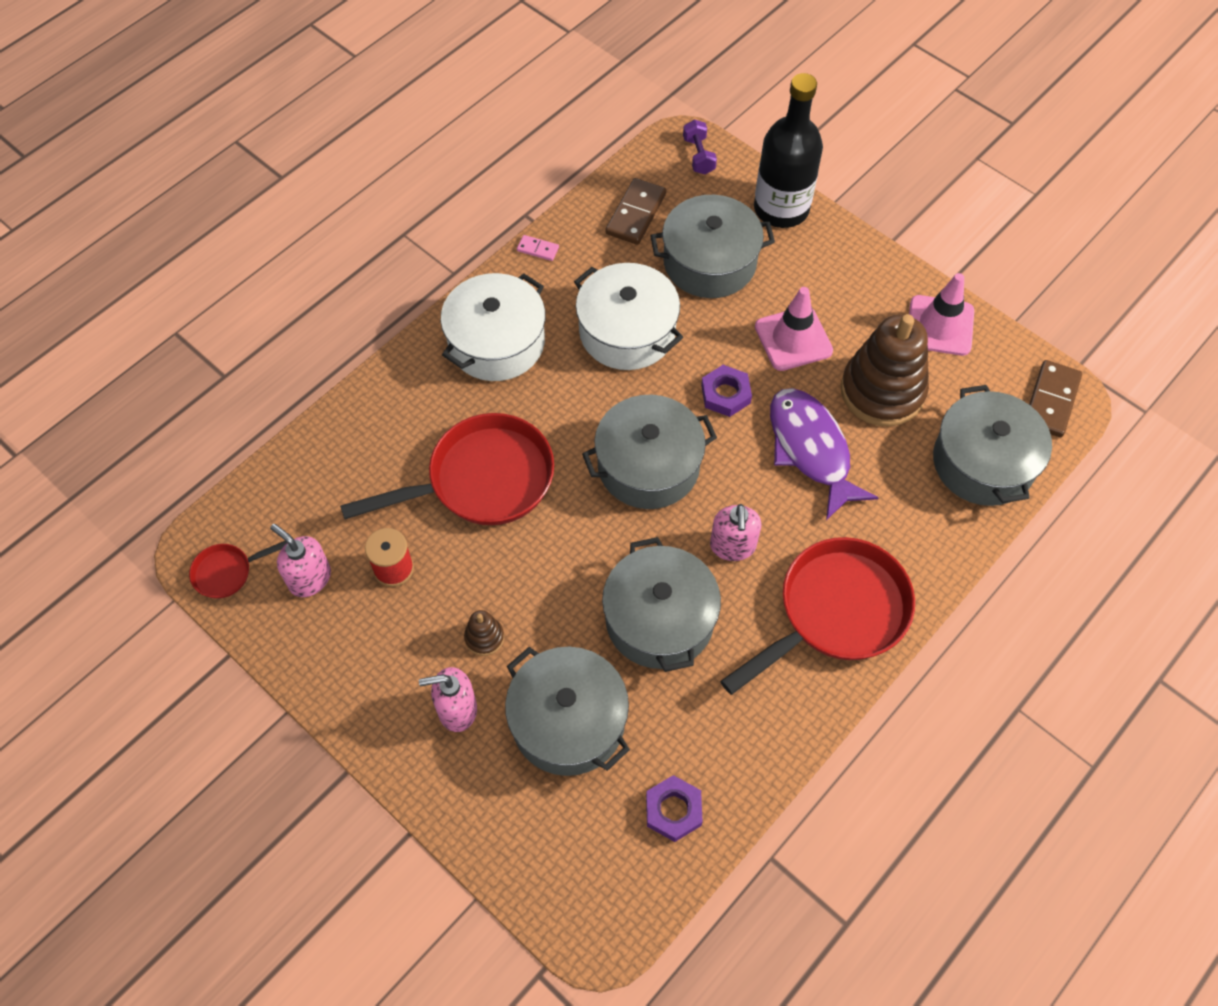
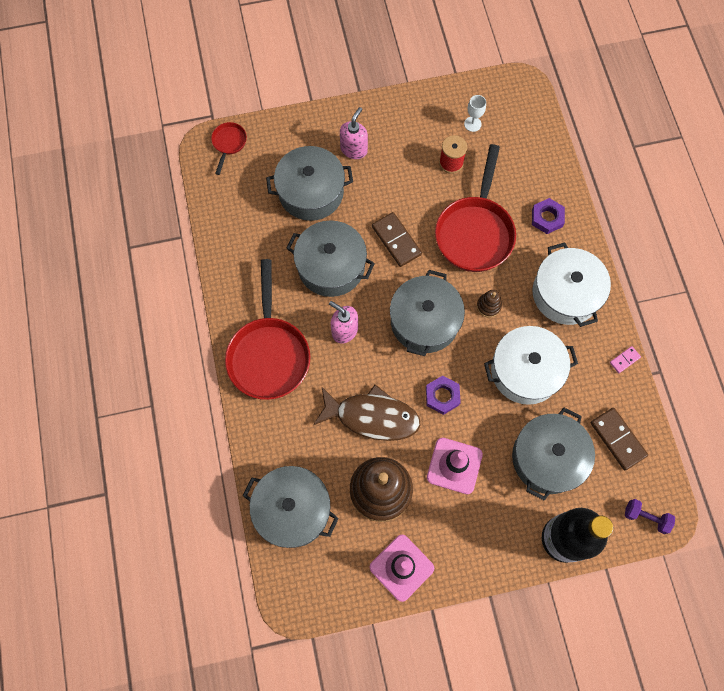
camera: 125 degrees right, 10 degrees up
red pan [189,541,287,599] -> red pan moved to [211,122,247,175]
pink soap dispenser [270,524,331,597] -> white goblet [464,95,486,132]
brown stacking toy [464,610,504,656] -> brown stacking toy moved to [477,290,502,318]
purple nut [646,775,703,842] -> purple nut moved to [532,198,565,234]
purple fish [770,388,879,520] -> brown fish [313,384,420,441]
brown domino [1029,360,1082,437] -> brown domino moved to [372,212,422,267]

